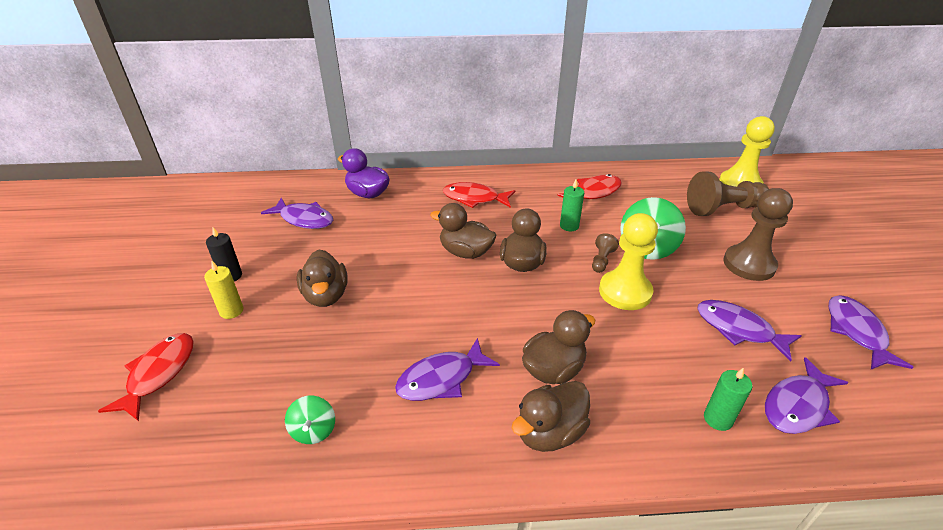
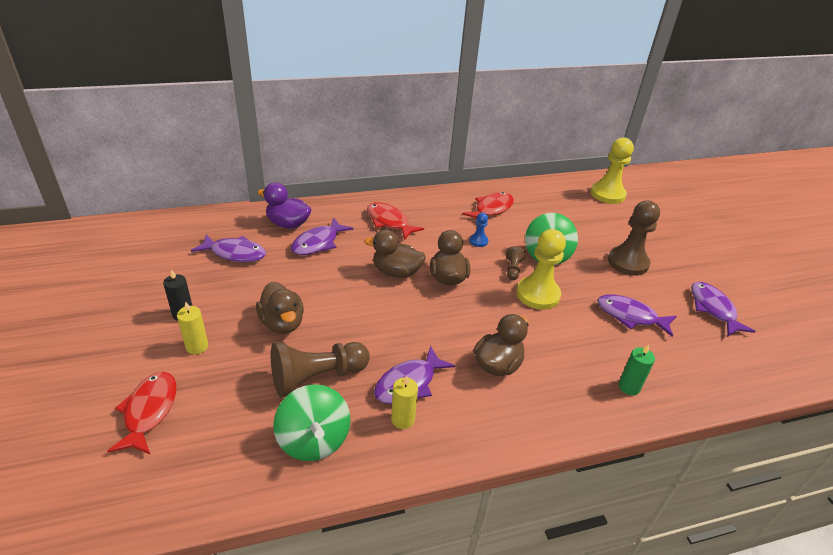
camera: 15 degrees left, 0 degrees up
green spinning top [285,396,335,444] -> green spinning top [273,384,351,461], size x1.78
red fish [443,182,515,208] -> red fish turned 45 degrees clockwise [367,202,424,240]
brown duck [512,381,590,452] -> none
green candle [560,180,584,231] -> blue pawn [469,213,488,247]
brown pawn [687,171,769,216] -> brown pawn moved to [271,342,370,398]
purple fish [765,357,848,434] -> purple fish moved to [291,217,354,255]
none -> yellow candle [391,375,418,429]

